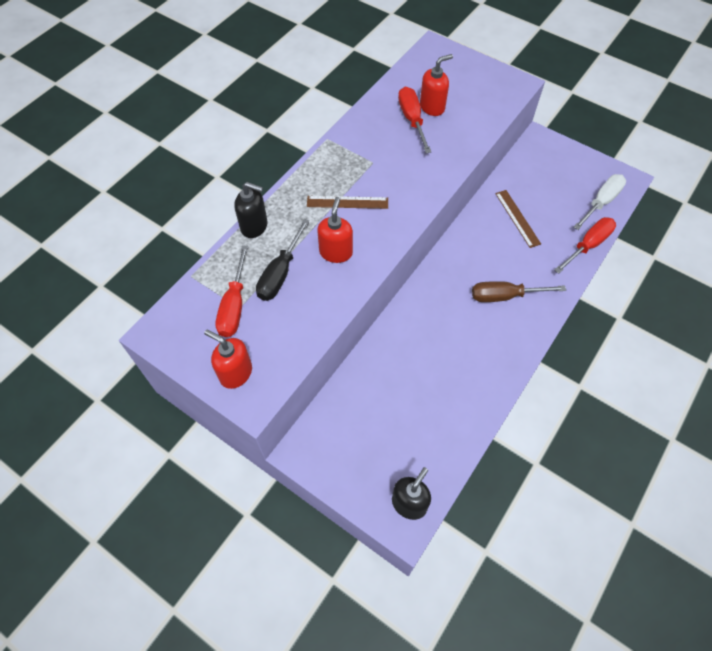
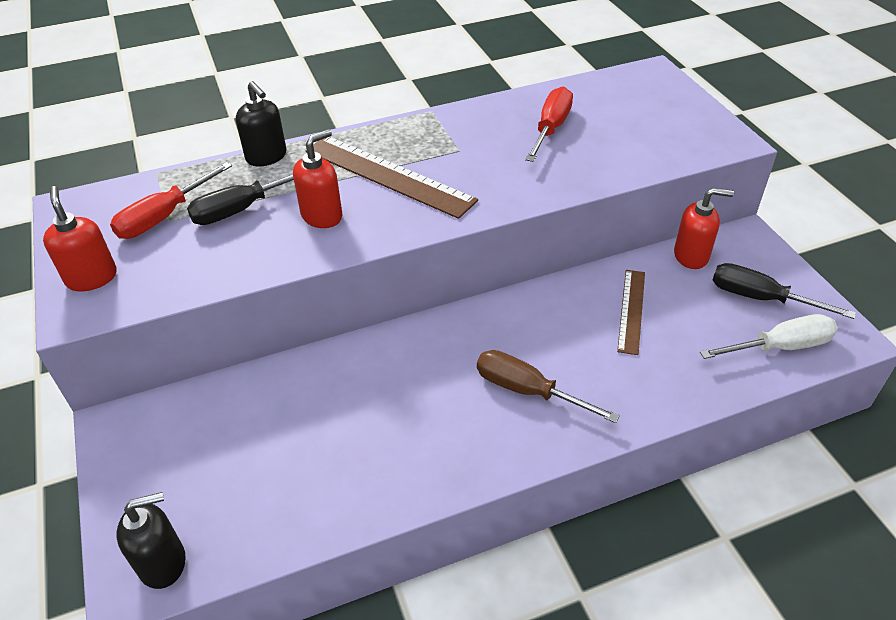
camera: 35 degrees right, 15 degrees down
brown ruler [307,196,388,209] -> brown ruler [305,137,478,219], size x1.73
red soap dispenser [420,54,453,116] -> red soap dispenser moved to [674,188,734,269]
red screwdriver [554,217,616,274] -> none
none -> black screwdriver [713,263,856,319]

